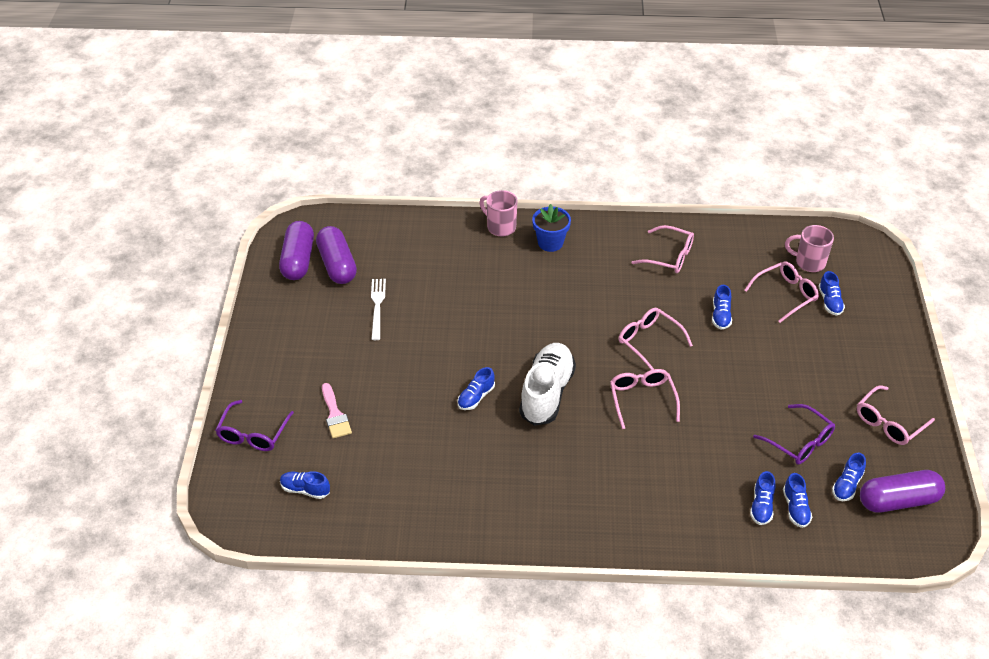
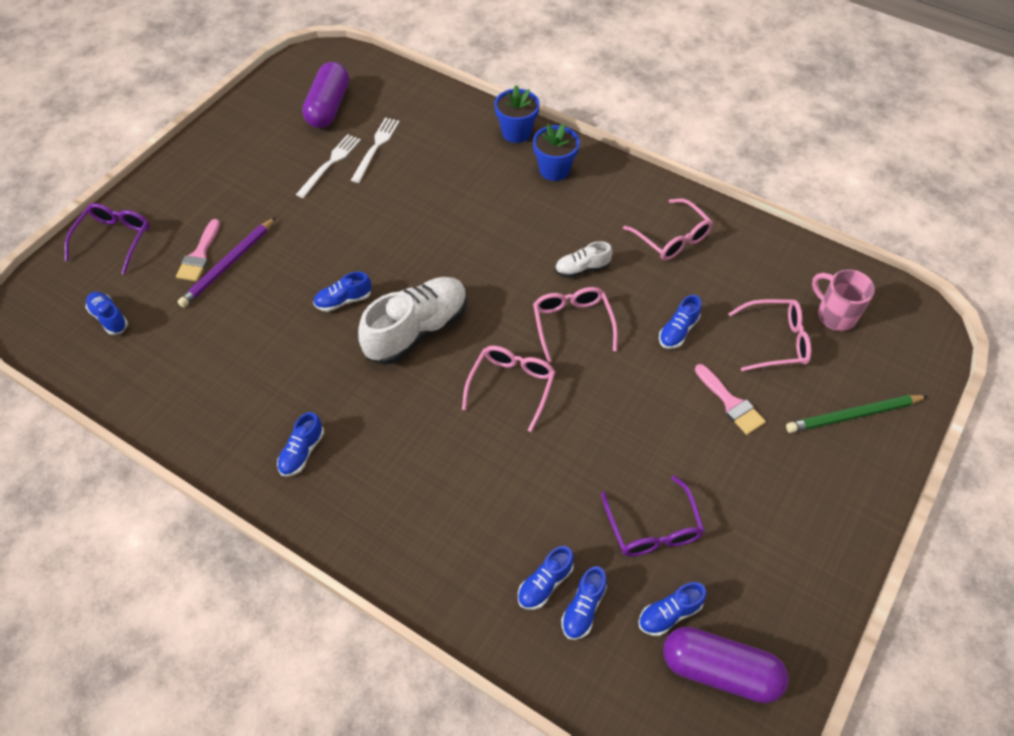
camera: 30 degrees right, 10 degrees up
purple glasses [215,400,294,451] -> purple glasses turned 150 degrees clockwise [65,203,150,274]
purple capsule [279,221,314,280] -> none
pink mug [479,190,517,237] -> blue flower pot [494,85,540,143]
blue shoe [818,271,845,316] -> blue shoe moved to [277,412,324,477]
pink glasses [857,385,935,445] -> none
none -> purple pencil [178,217,276,308]
none -> white fork [351,117,400,183]
none -> white shoe [555,241,612,278]
none -> pink brush [695,364,766,435]
none -> green pencil [786,395,928,433]

